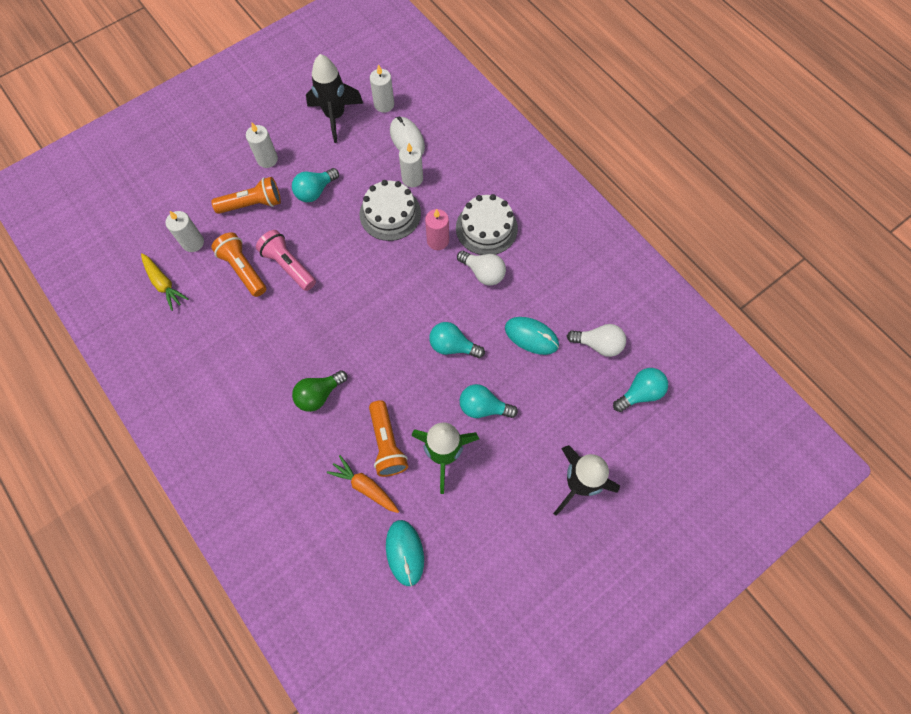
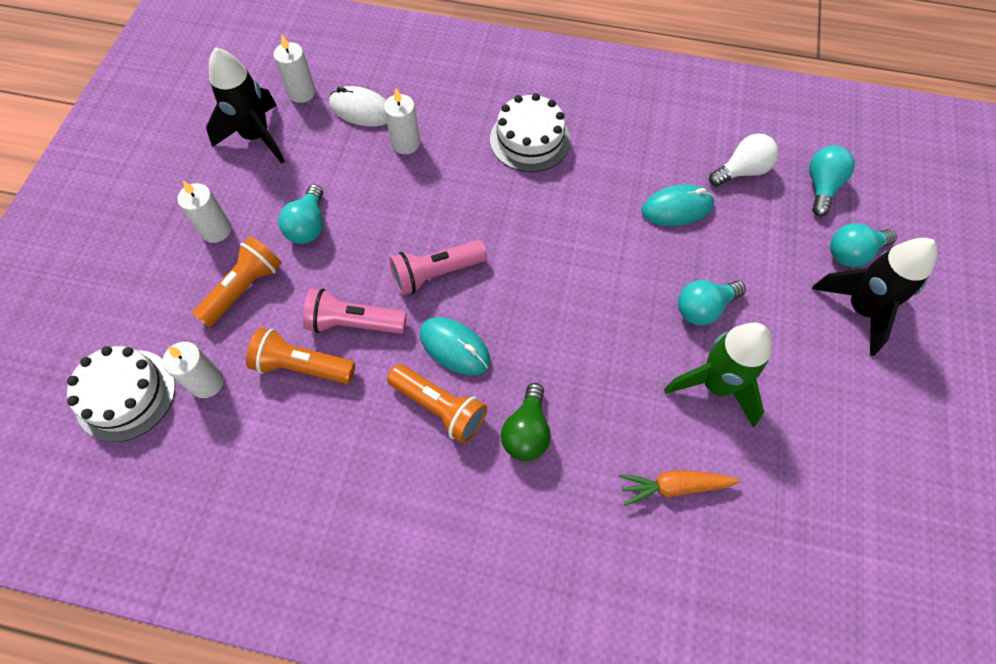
camera: 40 degrees left, 5 degrees down
yellow carrot [141,253,188,311] -> none
white cake [359,180,421,241] -> white cake moved to [67,346,175,442]
orange flashlight [369,400,408,477] -> orange flashlight moved to [387,364,487,444]
turquoise mouse [386,520,424,586] -> turquoise mouse moved to [420,317,490,375]
pink candle [425,209,449,250] -> none
turquoise light bulb [429,322,485,358] -> turquoise light bulb moved to [830,223,897,267]
white light bulb [457,251,506,286] -> none
none -> pink flashlight [389,240,487,296]

